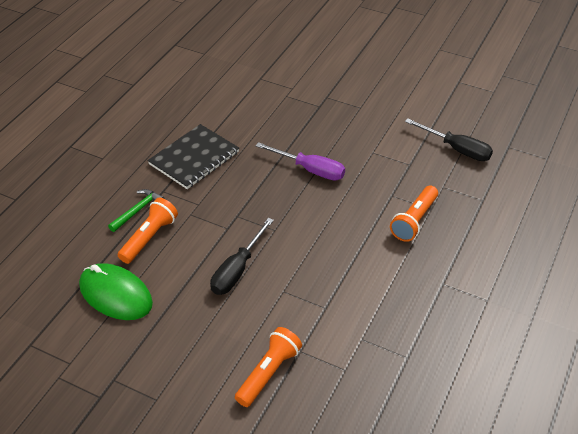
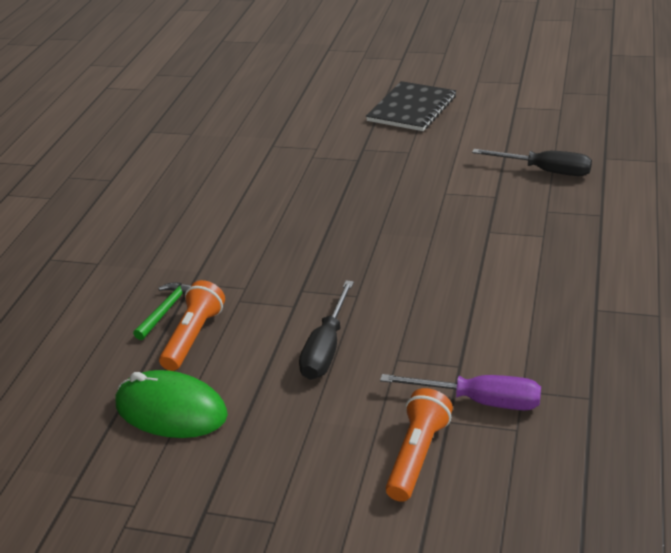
camera: 10 degrees left, 10 degrees down
black notebook [147,124,239,189] -> black notebook moved to [366,81,456,131]
purple screwdriver [255,142,345,180] -> purple screwdriver moved to [380,374,541,410]
orange flashlight [390,185,438,242] -> none

